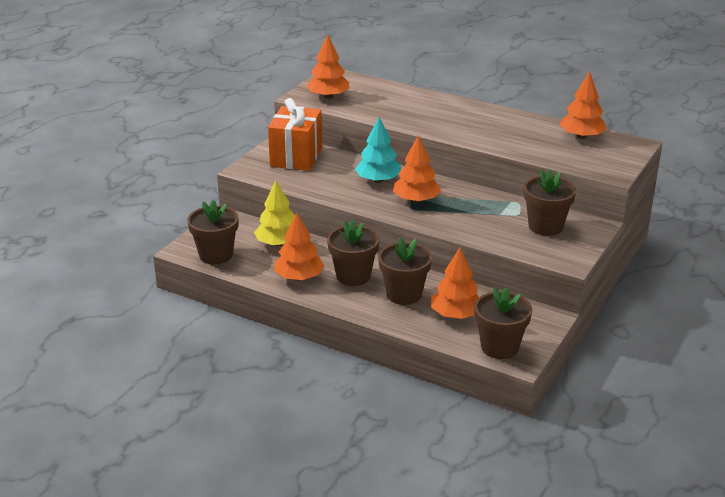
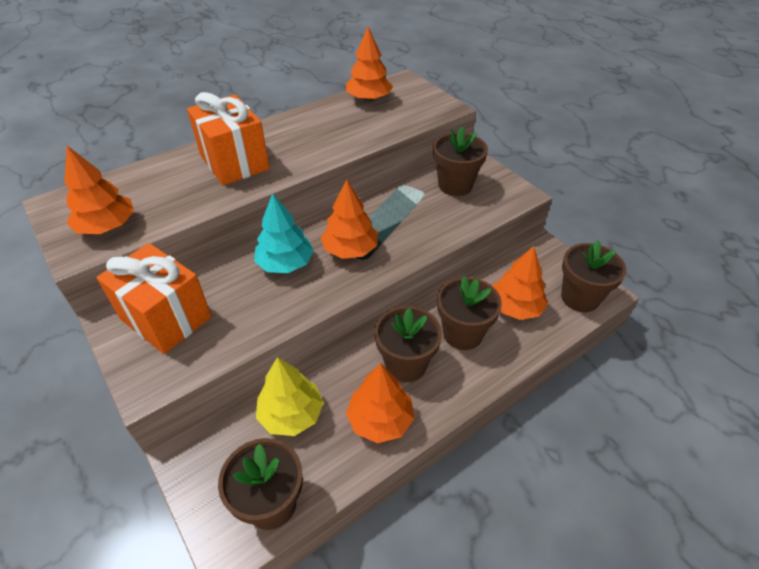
camera: 65 degrees left, 15 degrees up
none -> orange gift [187,92,270,185]

